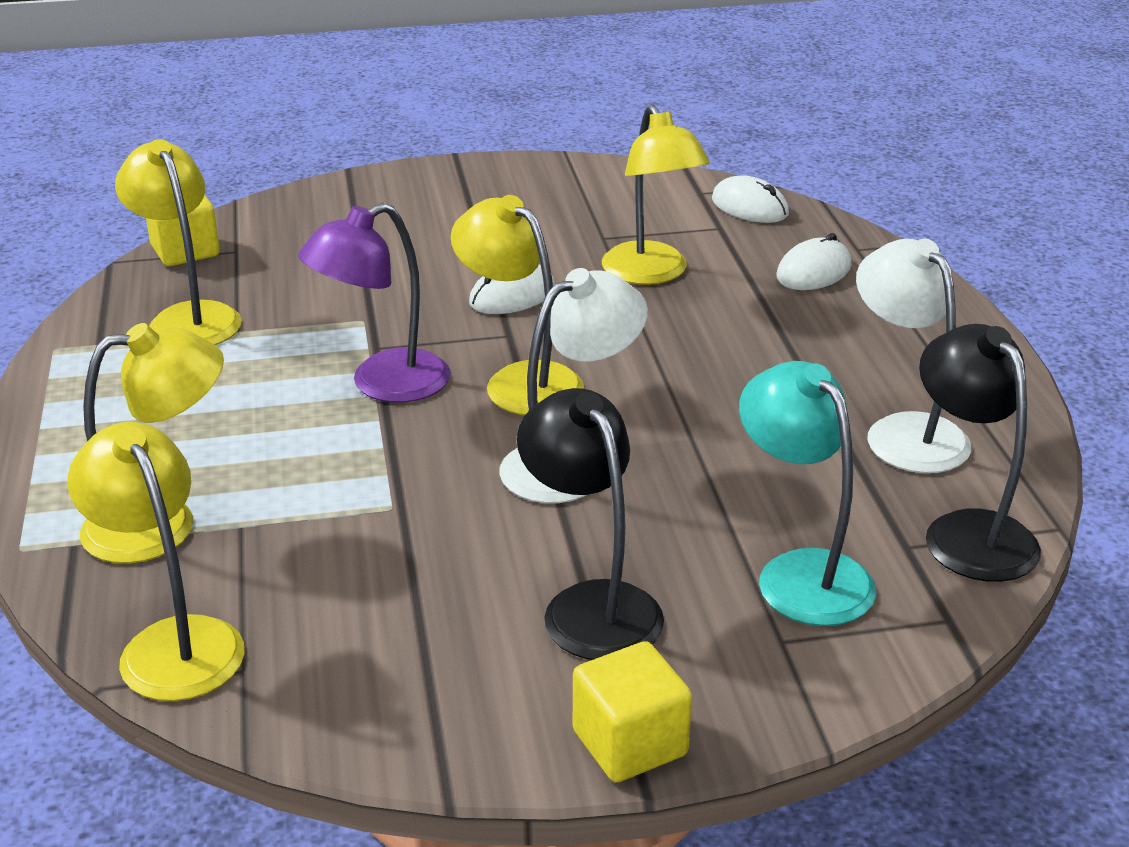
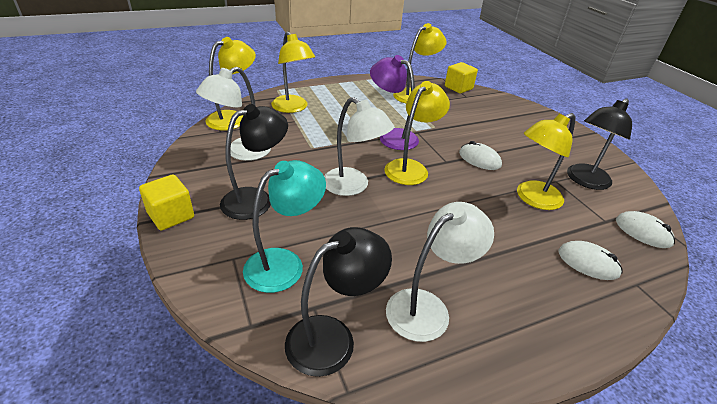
camera: 75 degrees right, 5 degrees up
white mouse [712,175,789,223] -> white mouse turned 75 degrees counterclockwise [616,211,675,248]
none -> white lamp [196,67,271,161]
none -> black lamp [567,98,632,190]

